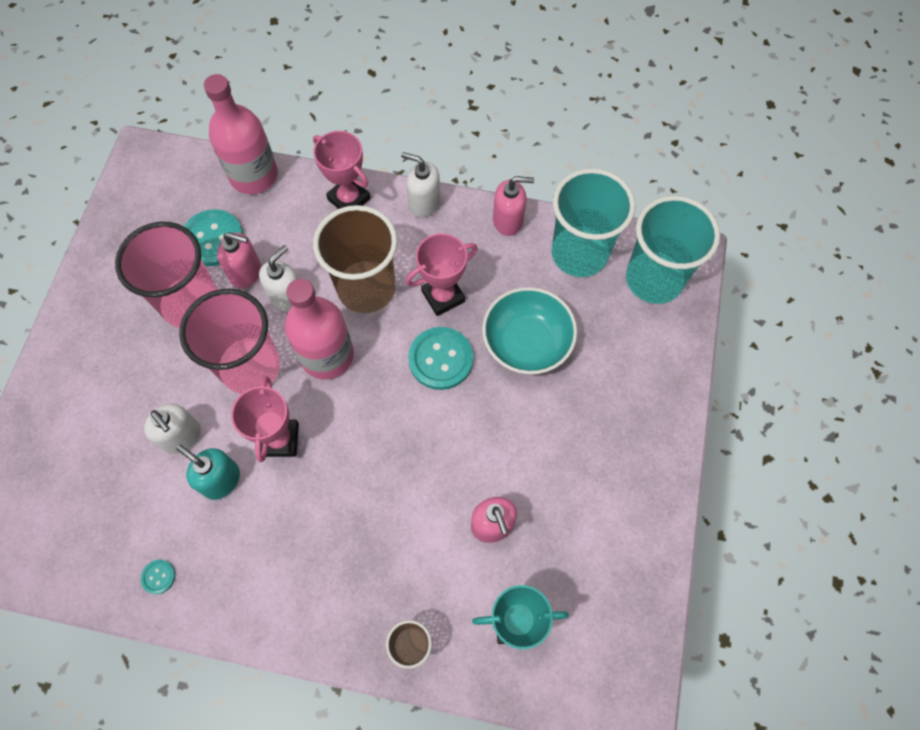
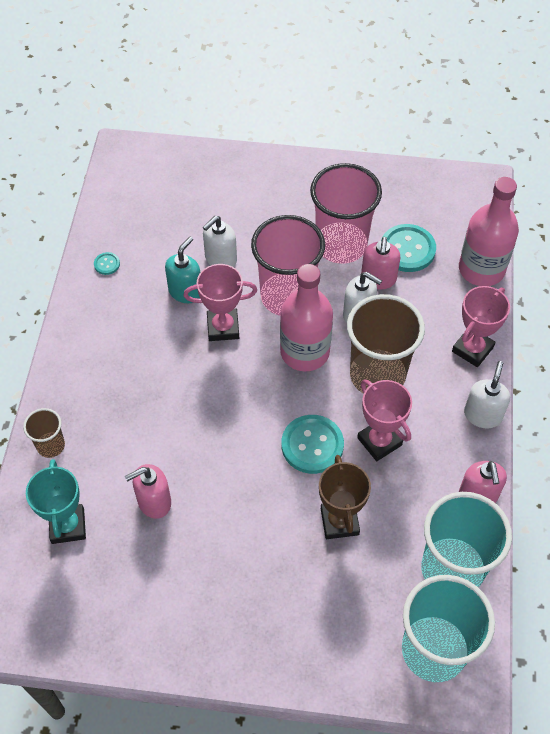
camera: 85 degrees right, 10 degrees down
turquoise bowl [482,287,577,374] -> brown trophy [319,455,371,539]

